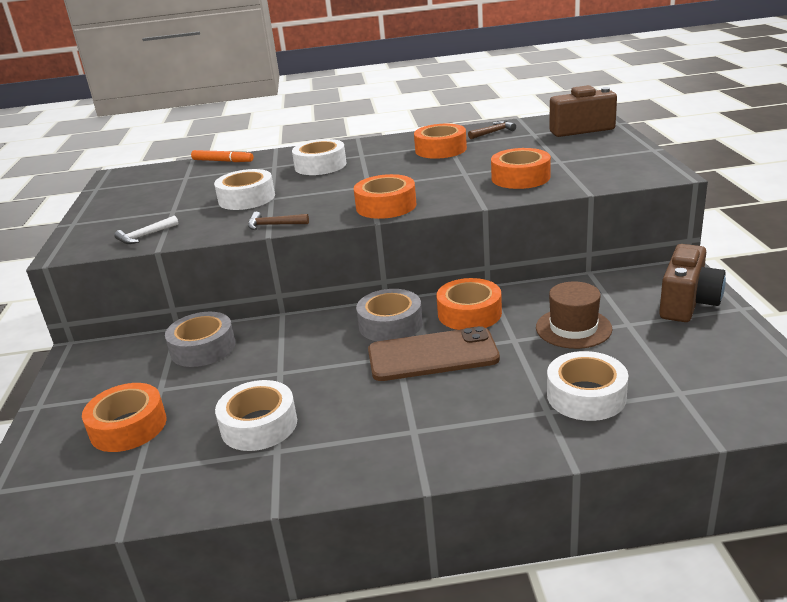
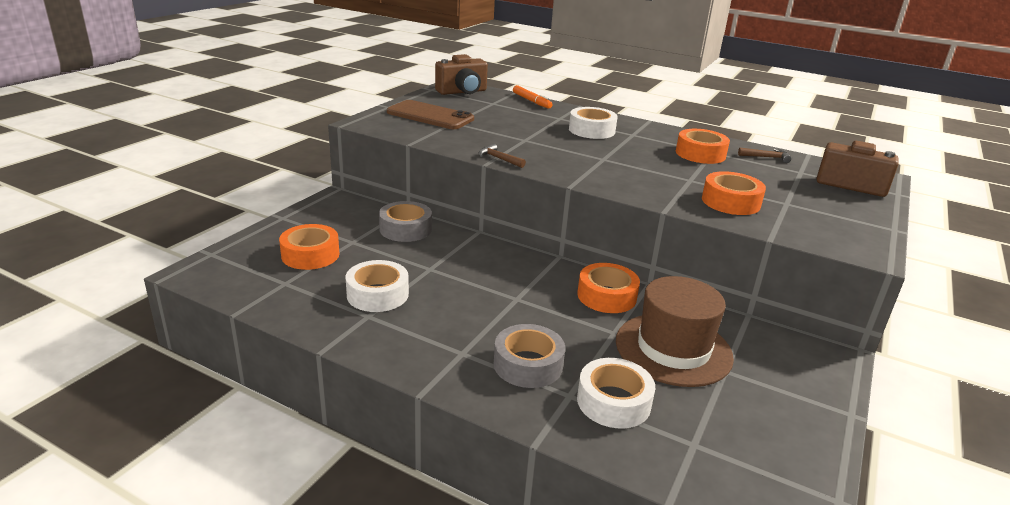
camera: 30 degrees right, 0 degrees up
white hammer [114,216,178,244] -> none
white tape [214,169,275,210] -> none
orange tape [354,174,417,219] -> none
grey tape [356,289,423,341] -> grey tape moved to [494,324,565,388]
brown phone [368,326,500,381] -> brown phone moved to [387,100,474,129]
brown hat [536,282,612,349] -> brown hat [616,276,734,387], size x1.59
brown camera [659,244,726,322] -> brown camera moved to [435,54,488,95]

